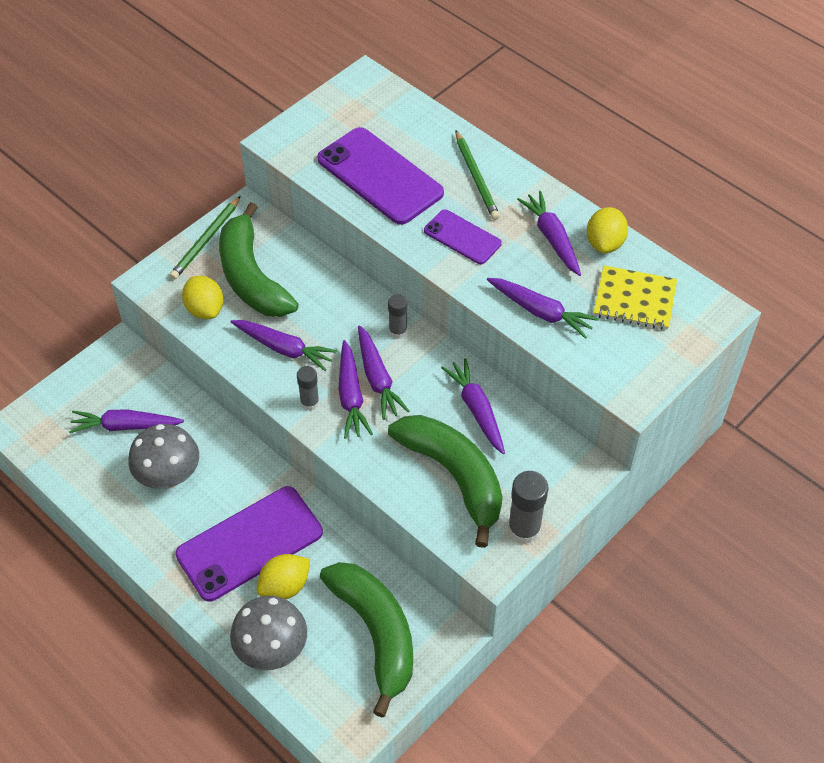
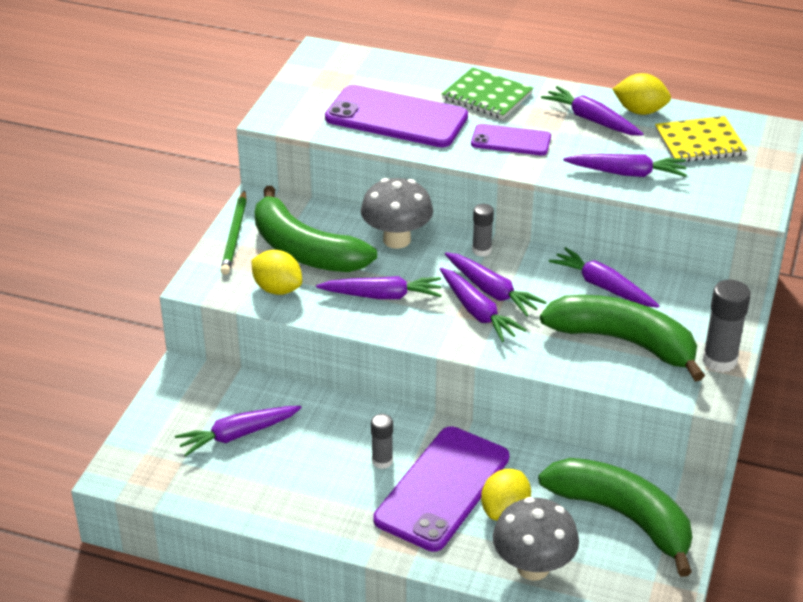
camera: 25 degrees left, 15 degrees down
grey mushroom [128,424,199,489] -> grey mushroom moved to [361,178,433,249]
grey glue stick [297,366,319,411] -> grey glue stick moved to [371,414,393,469]
green pencil [456,131,500,220] -> green notebook [442,67,533,119]
yellow lemon [586,207,628,253] -> yellow lemon turned 60 degrees counterclockwise [613,73,671,115]

